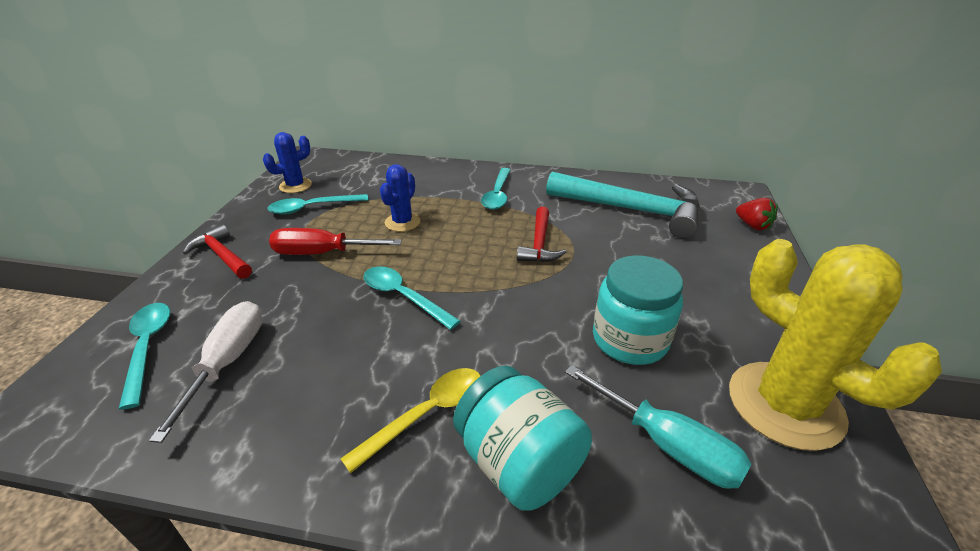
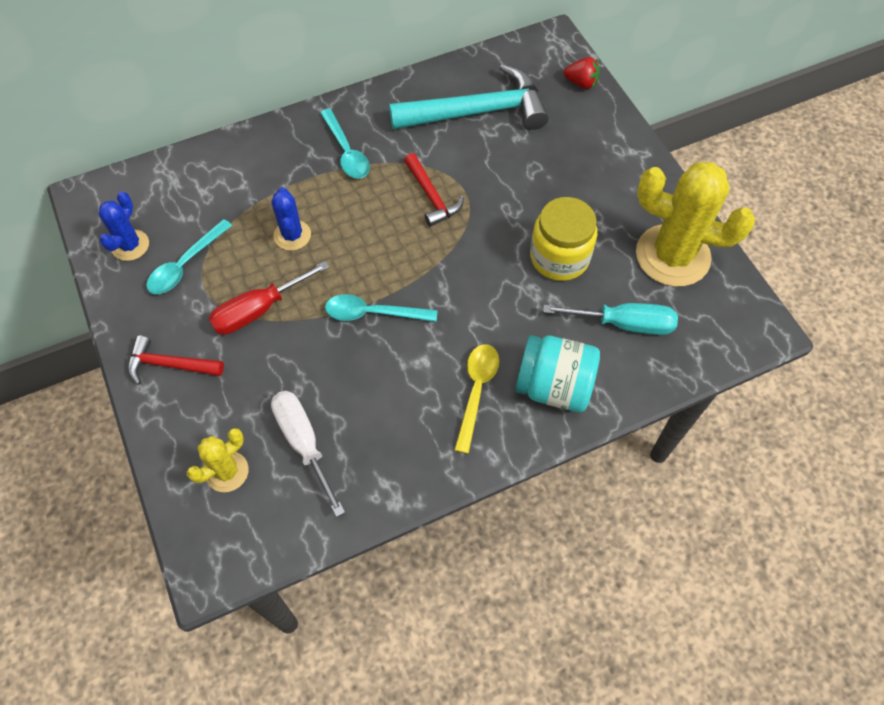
camera: 35 degrees left, 25 degrees up
turquoise spoon [119,303,170,410] -> yellow cactus [187,428,249,492]
turquoise jar [593,255,683,365] -> yellow jar [530,197,597,281]

